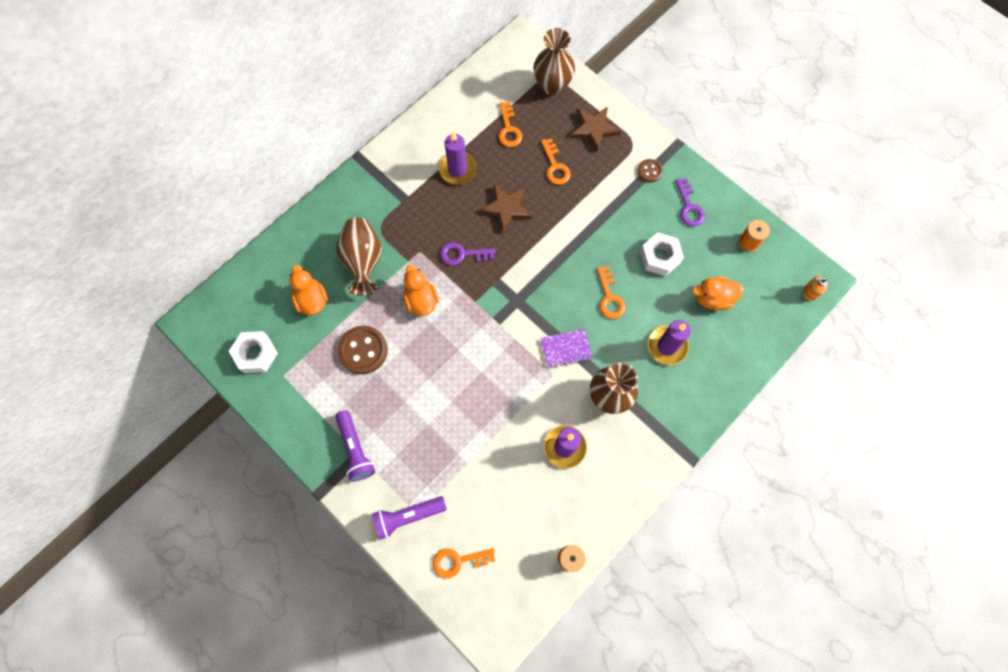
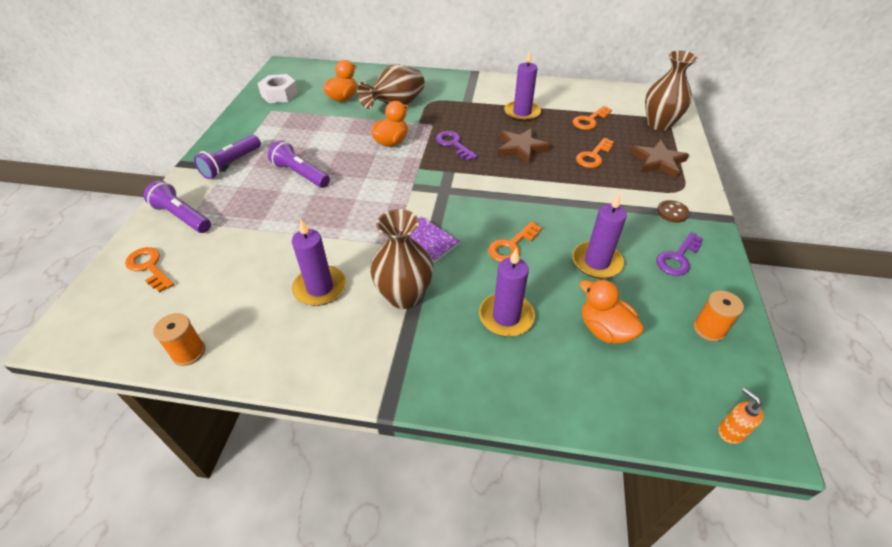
camera: 55 degrees right, 25 degrees down
brown button [338,326,388,374] -> none
white nut [640,233,684,276] -> purple candle [572,193,627,278]
none -> purple flashlight [268,140,330,188]

